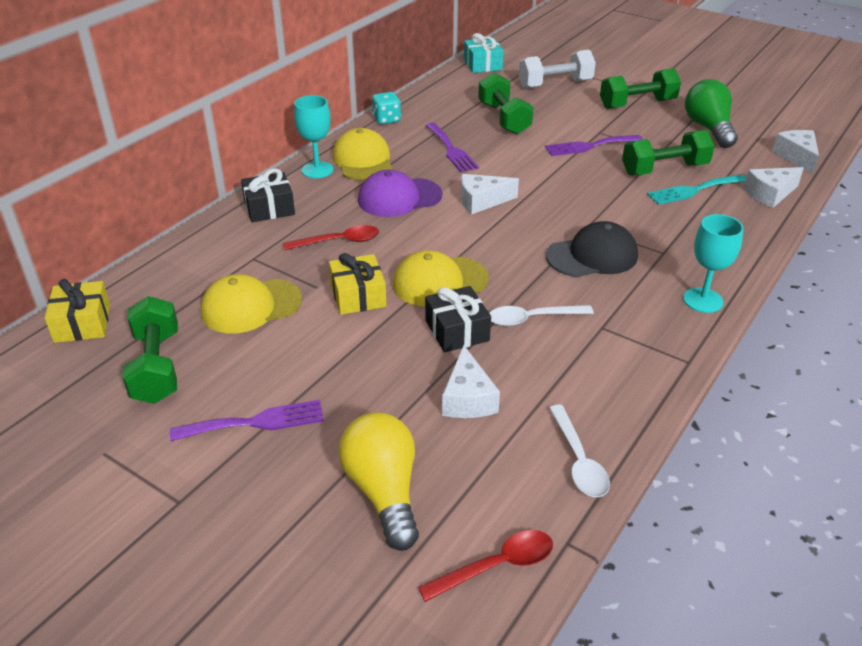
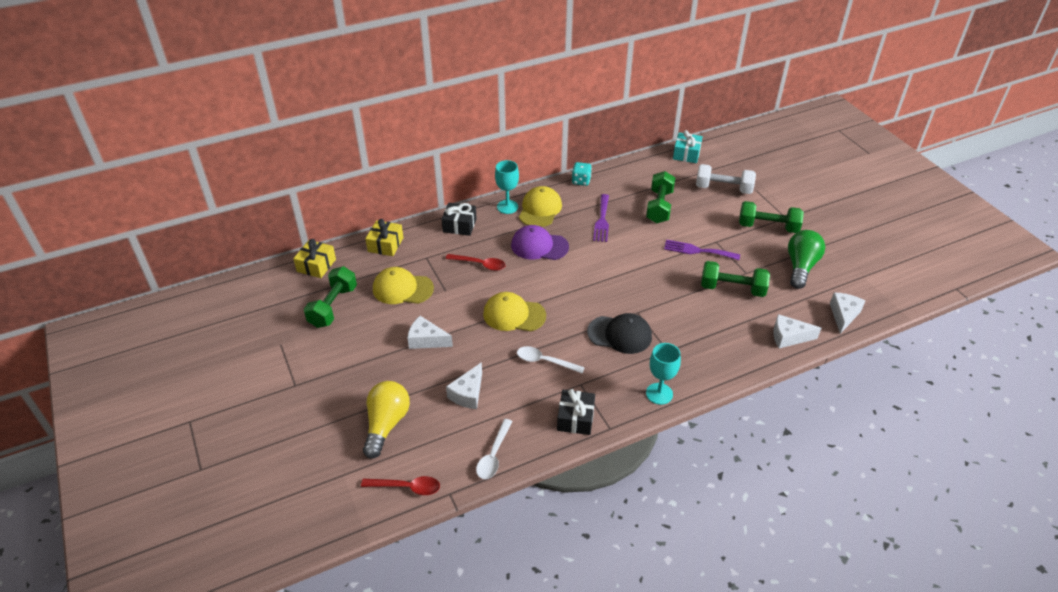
camera: 30 degrees right, 5 degrees up
purple fork [170,400,324,441] -> none
yellow gift [329,253,387,315] -> yellow gift moved to [365,219,403,256]
black gift [425,286,491,352] -> black gift moved to [557,389,595,435]
white cheese [461,174,519,215] -> white cheese moved to [407,316,453,349]
turquoise fork [647,175,746,205] -> none

